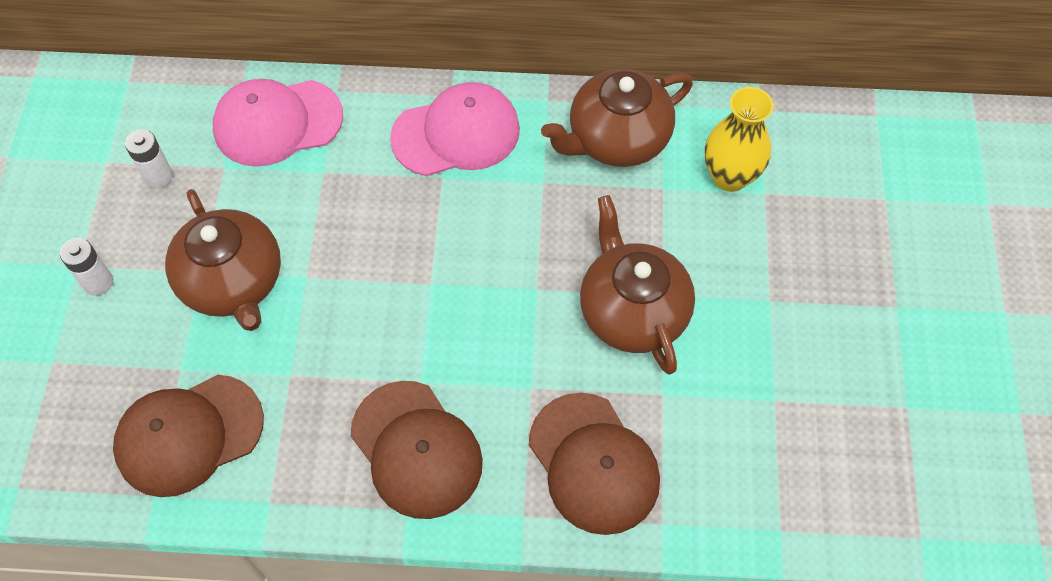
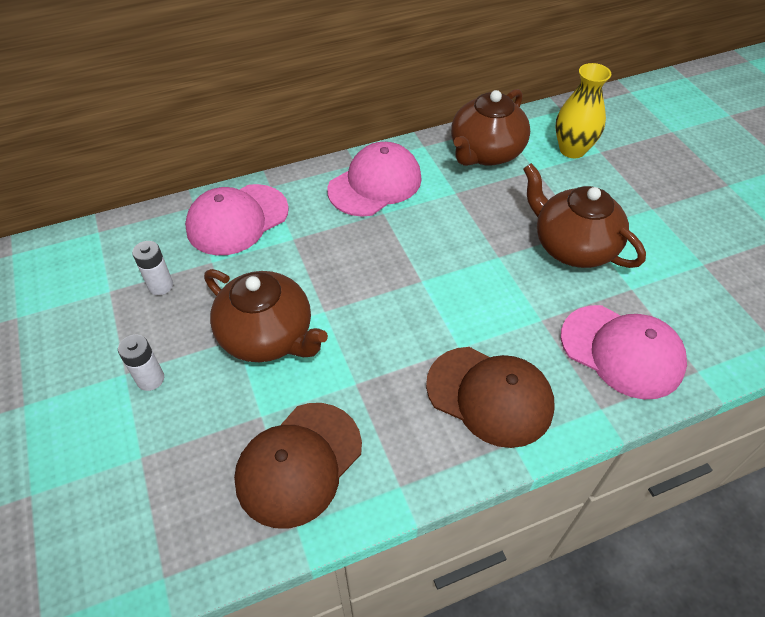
camera: 25 degrees left, 10 degrees down
brown cap [529,393,660,535] -> pink cap [561,305,687,399]

